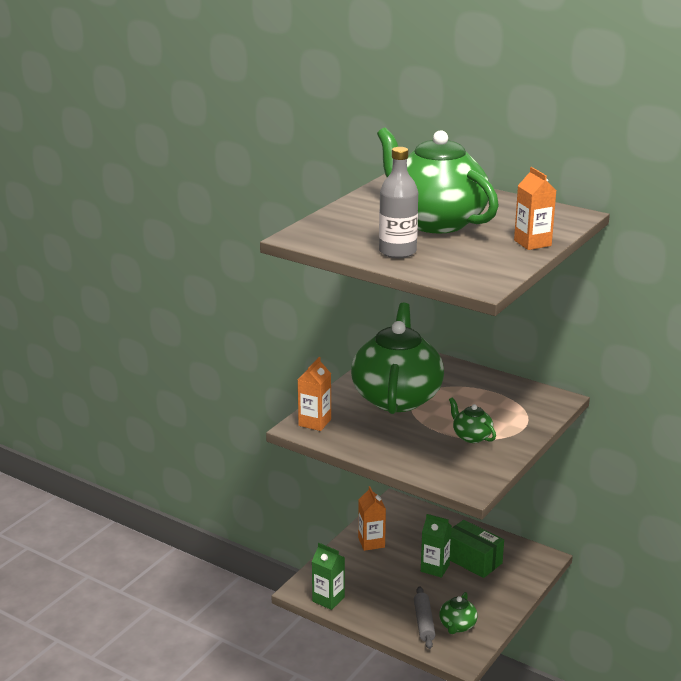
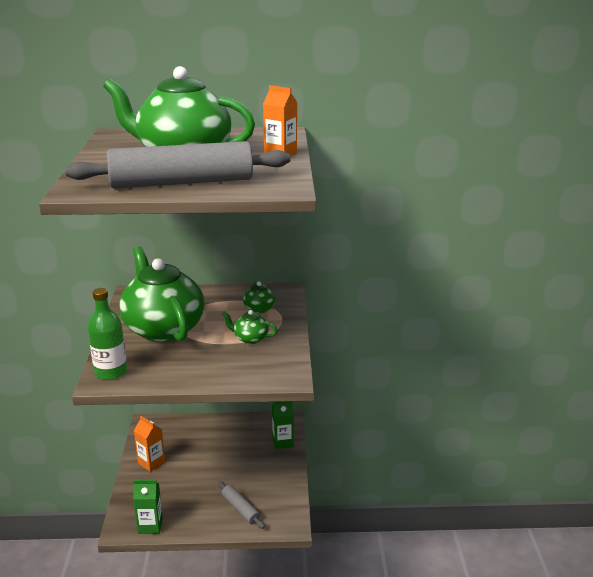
camera: 35 degrees left, 0 degrees up
orange carton [298,357,331,431] -> green bottle [87,288,127,380]
grey bottle [379,147,418,258] -> grey rolling pin [65,141,290,188]
green carton [421,514,452,578] -> green carton moved to [272,401,294,449]
green teapot [439,592,478,634] -> green teapot moved to [243,281,276,313]
green box [450,520,504,578] -> none

